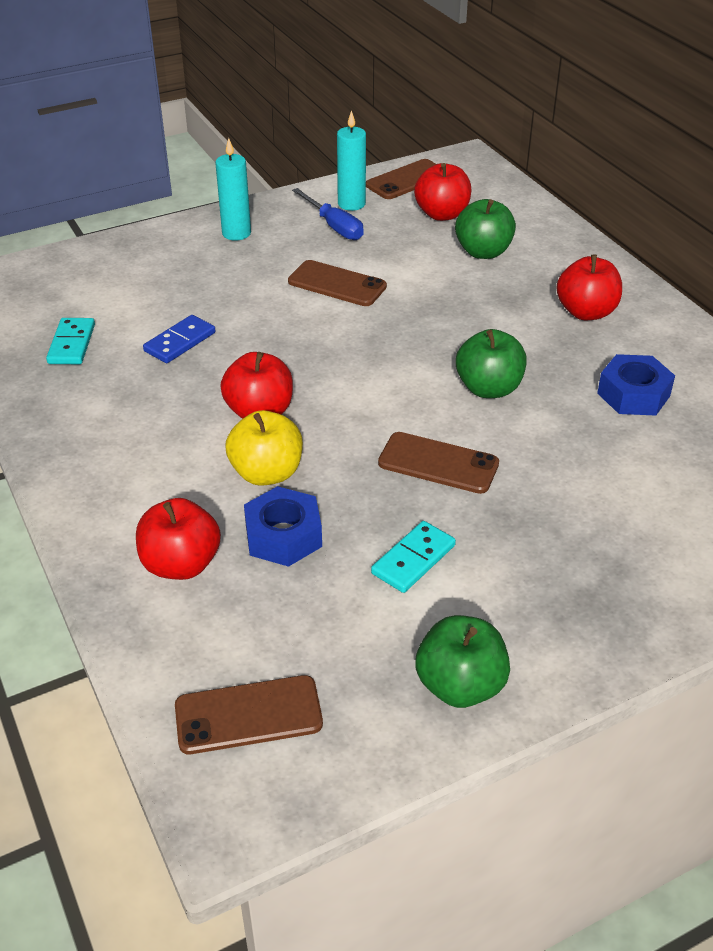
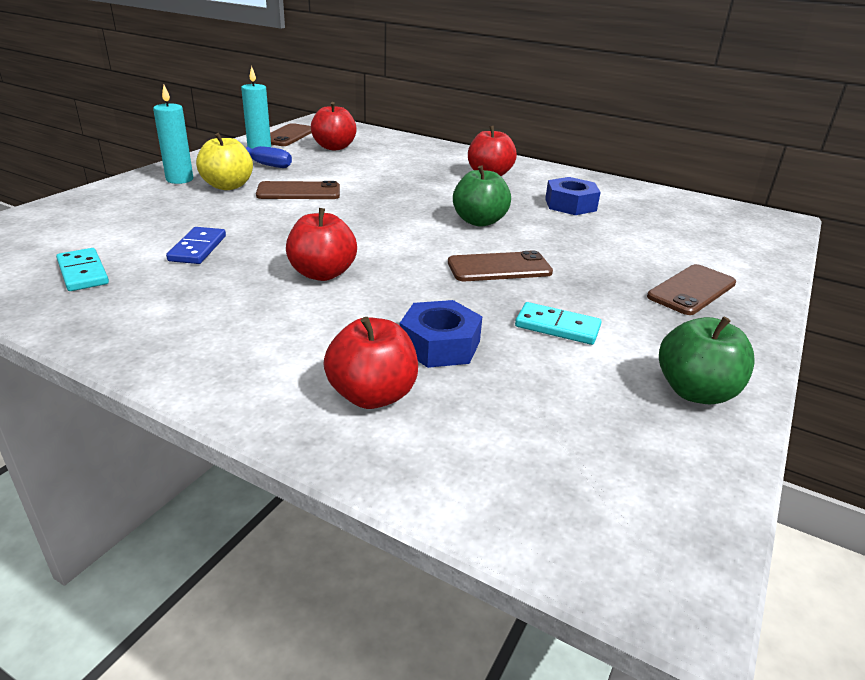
camera: 35 degrees left, 10 degrees down
brown phone [175,675,323,754] -> brown phone moved to [647,264,736,315]
yellow apple [225,410,303,486] -> yellow apple moved to [196,133,253,190]
turquoise domino [371,521,456,593] -> turquoise domino turned 75 degrees counterclockwise [515,302,601,345]
green apple [455,199,516,259] -> none

